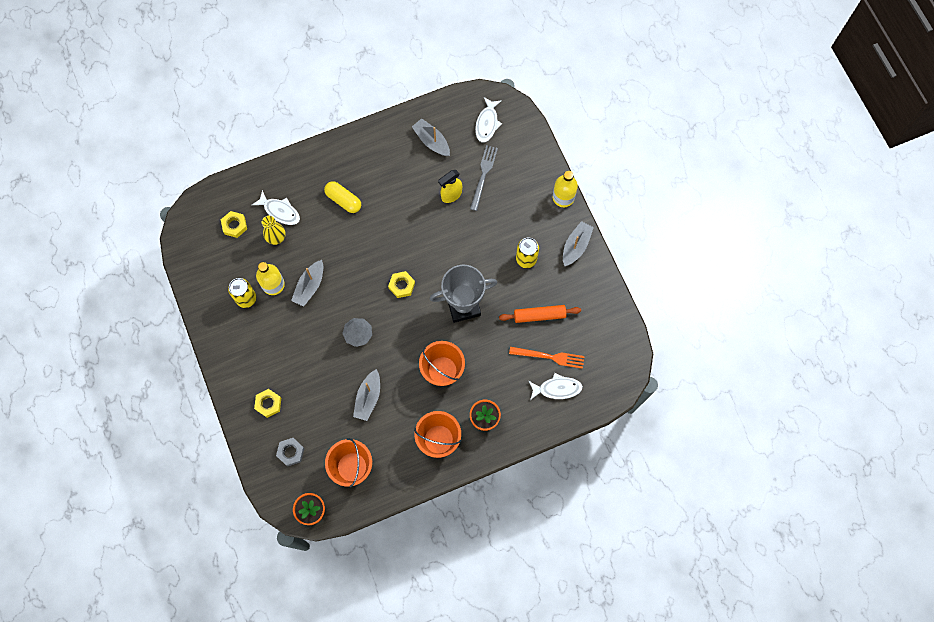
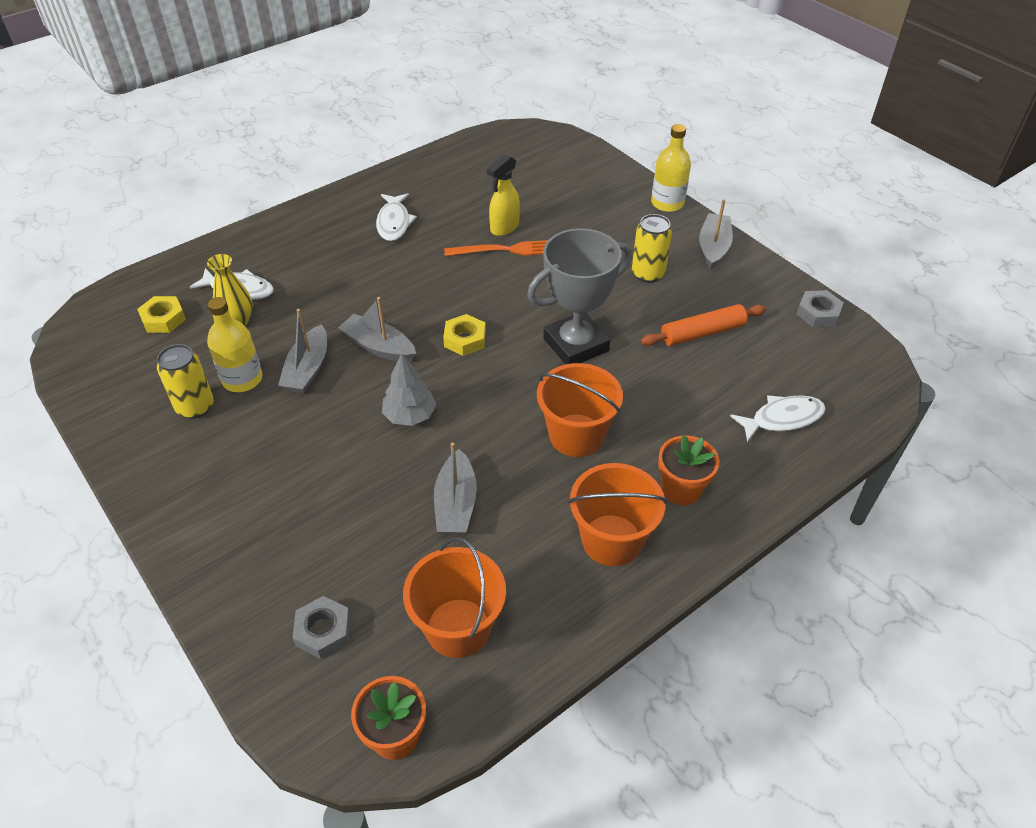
camera: 15 degrees left, 25 degrees down
yellow nut [254,389,281,418] -> none
yellow capsule [324,181,361,213] -> none
grey boat [412,118,450,156] -> grey boat moved to [338,297,416,362]
grey fork [470,145,498,211] -> none
white fish [475,97,502,143] -> white fish moved to [376,193,417,241]
orange fork [509,347,585,369] -> orange fork moved to [444,240,548,256]
none -> grey nut [796,290,844,327]

